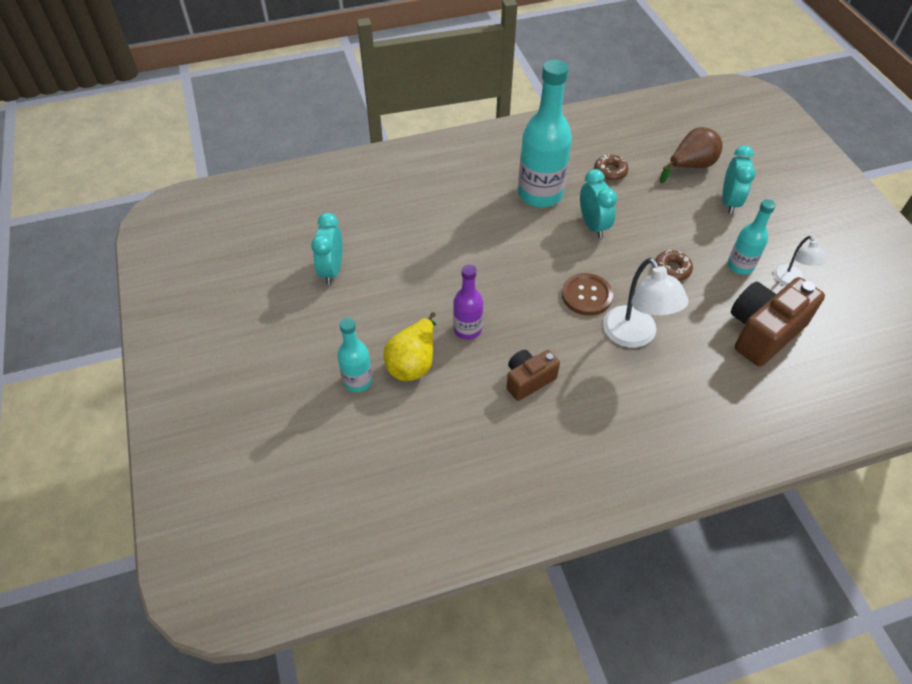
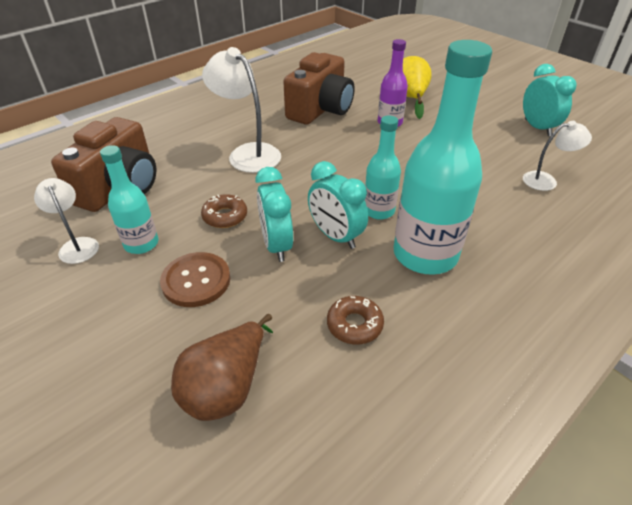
camera: 155 degrees right, 10 degrees down
turquoise bottle [337,318,373,392] -> turquoise bottle moved to [365,116,401,220]
brown camera [506,350,560,401] -> brown camera [283,52,355,125], size x1.72
brown button [562,273,613,315] -> brown button moved to [160,252,230,307]
turquoise clock [723,145,755,214] -> turquoise clock moved to [255,167,293,262]
none -> white lamp [523,121,592,191]

